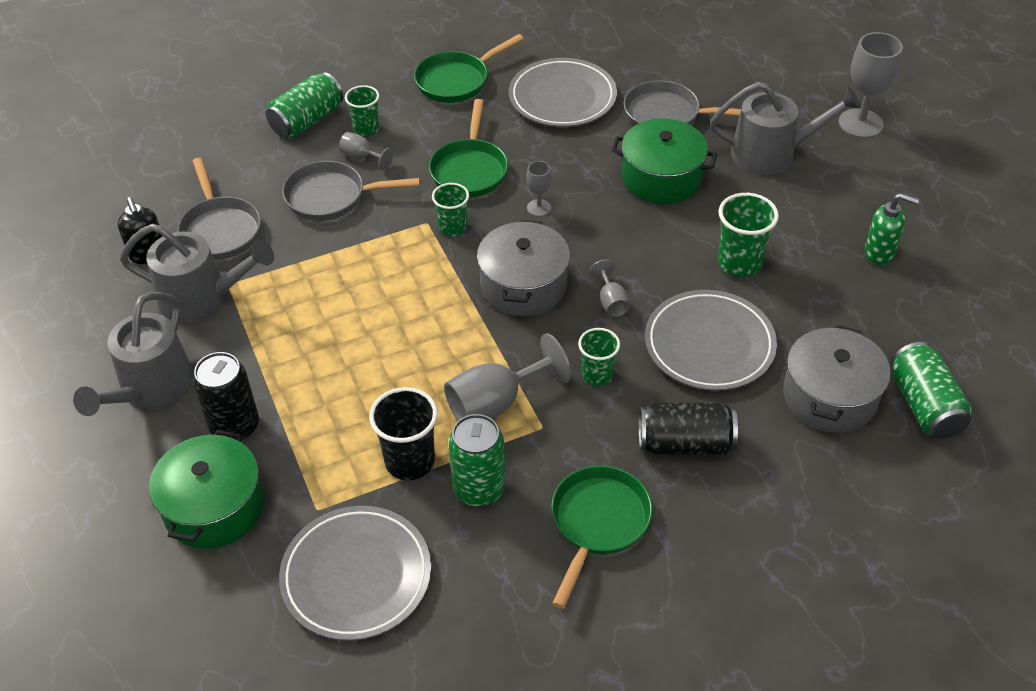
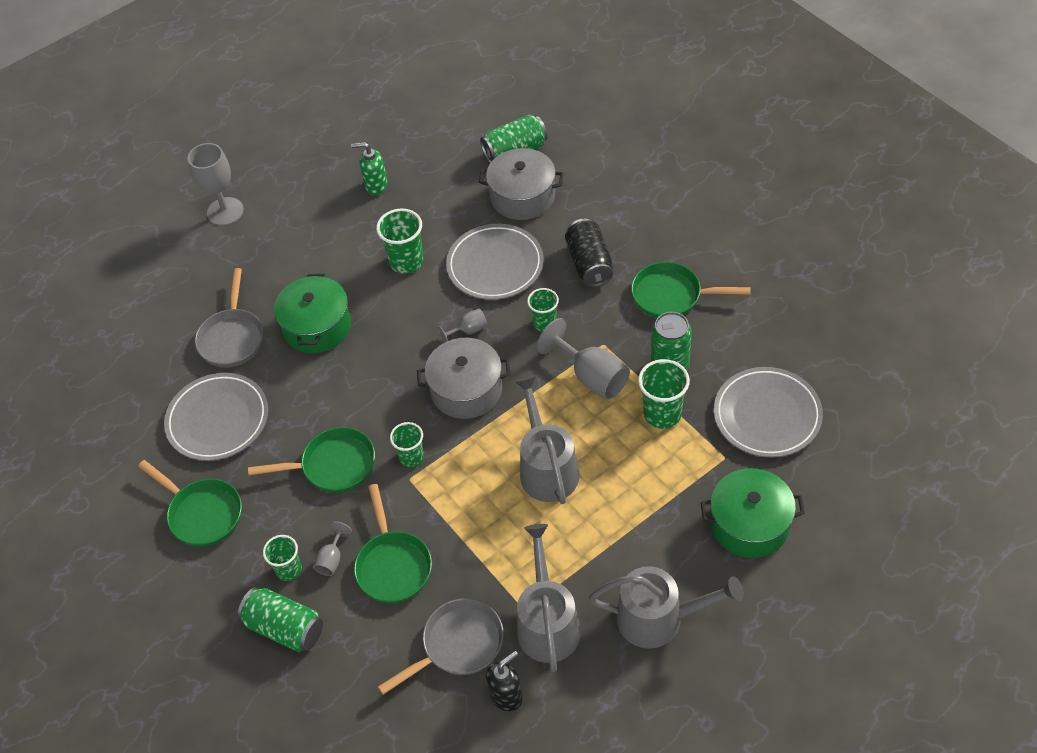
camera: 100 degrees left, 5 degrees up
black can [193,352,259,441] -> none
grey pan [282,161,420,221] -> green pan [354,484,432,603]
black cup [369,387,438,480] -> green cup [638,359,690,429]
grey goblet [526,161,552,217] -> none
grey watering can [710,82,861,175] -> grey watering can moved to [514,376,579,504]
green soap dispenser [864,193,919,265] -> green soap dispenser turned 90 degrees counterclockwise [351,142,388,195]

